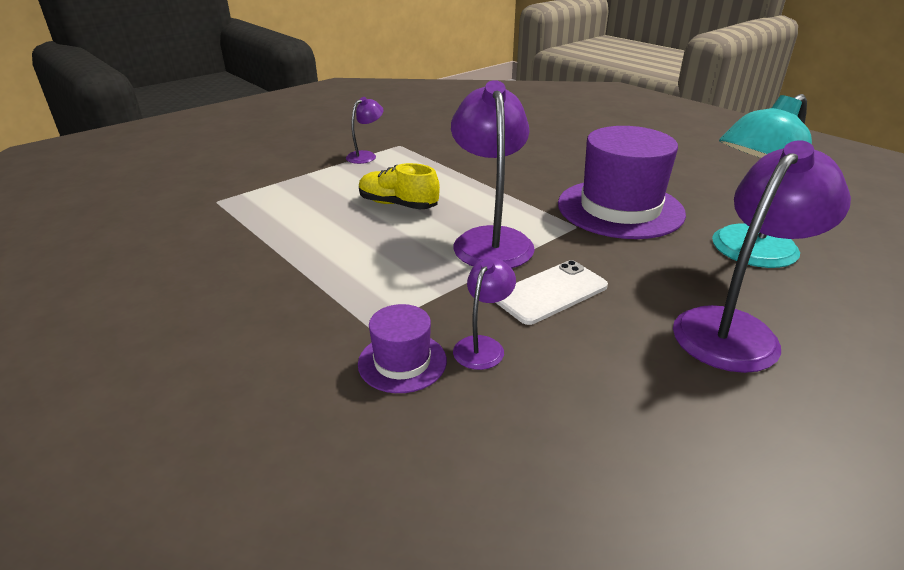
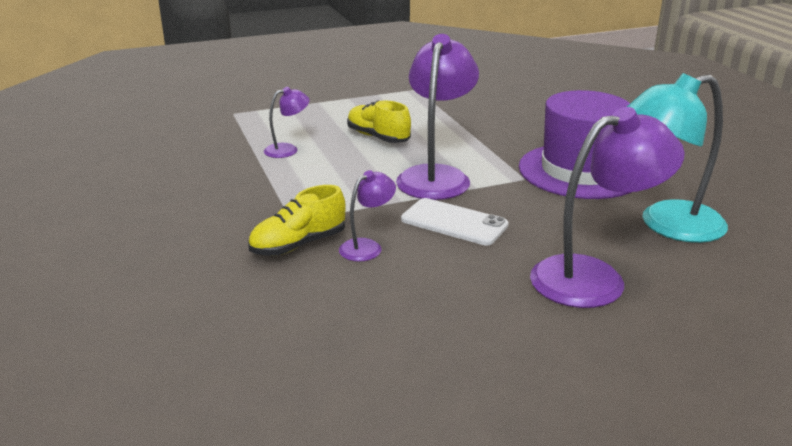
camera: 20 degrees right, 5 degrees down
purple lamp [346,97,383,164] -> purple lamp moved to [264,87,310,158]
purple hat [358,304,447,393] -> yellow shoe [248,185,346,256]
white phone [495,260,608,325] -> white phone turned 45 degrees clockwise [401,198,509,246]

